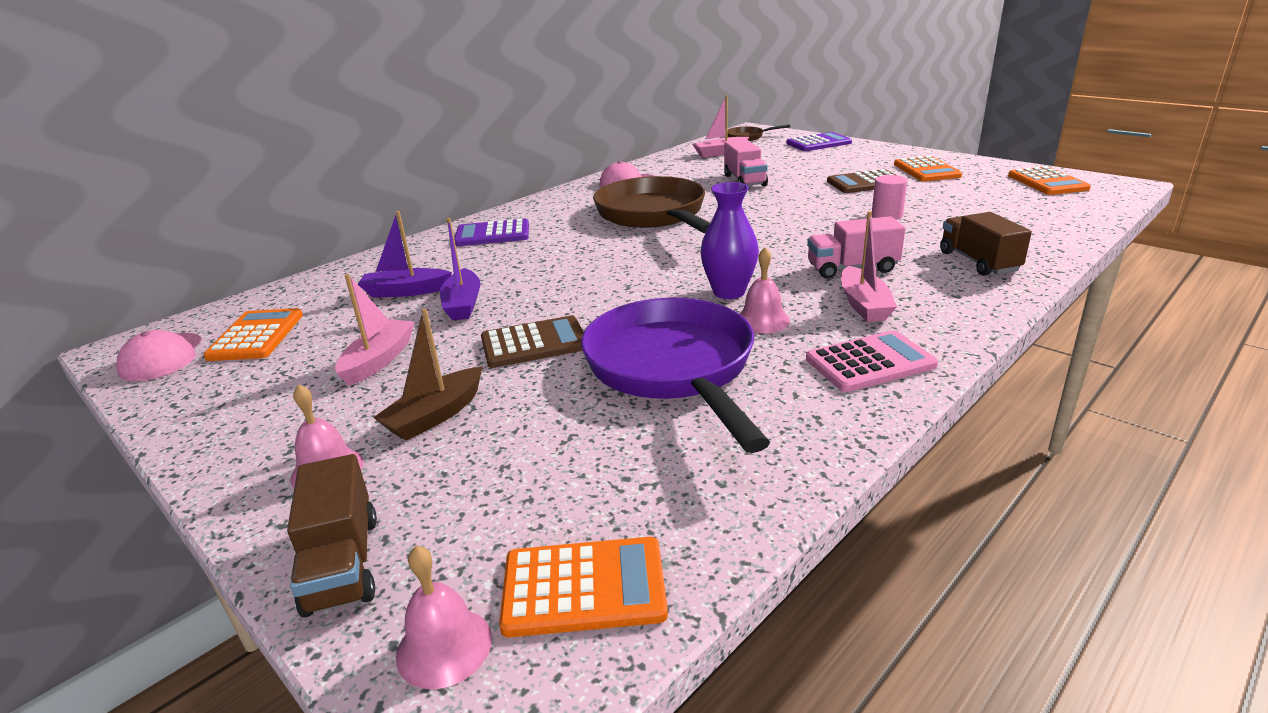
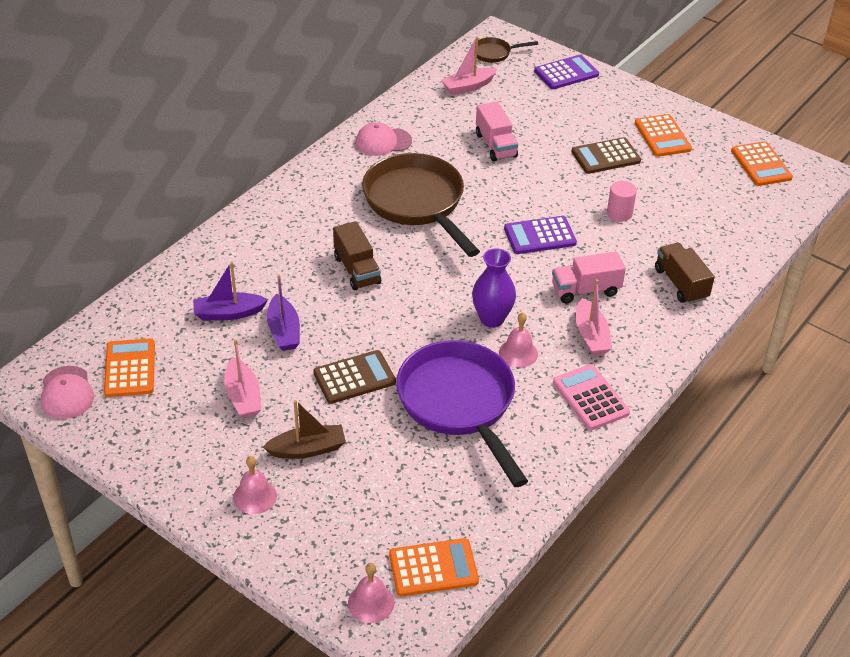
camera: 10 degrees left, 15 degrees up
brown truck [287,454,377,618] -> brown truck moved to [333,221,381,290]
pink boat [335,274,415,386] -> pink boat turned 150 degrees clockwise [224,339,261,418]
brown boat [373,309,482,441] -> brown boat turned 135 degrees counterclockwise [263,400,346,459]
purple calculator [454,219,529,246] -> purple calculator moved to [504,216,577,254]
pink calculator [806,330,938,392] -> pink calculator turned 90 degrees counterclockwise [553,364,630,430]

